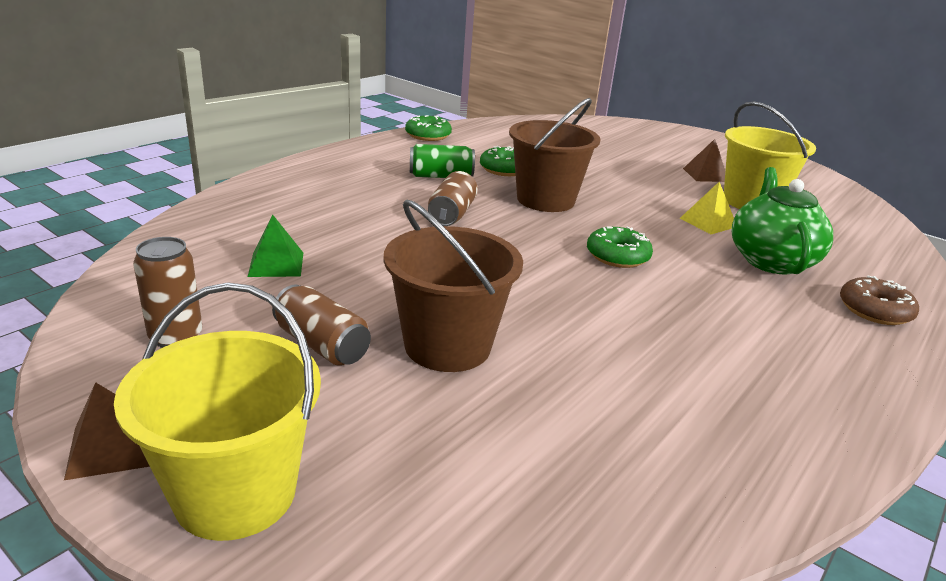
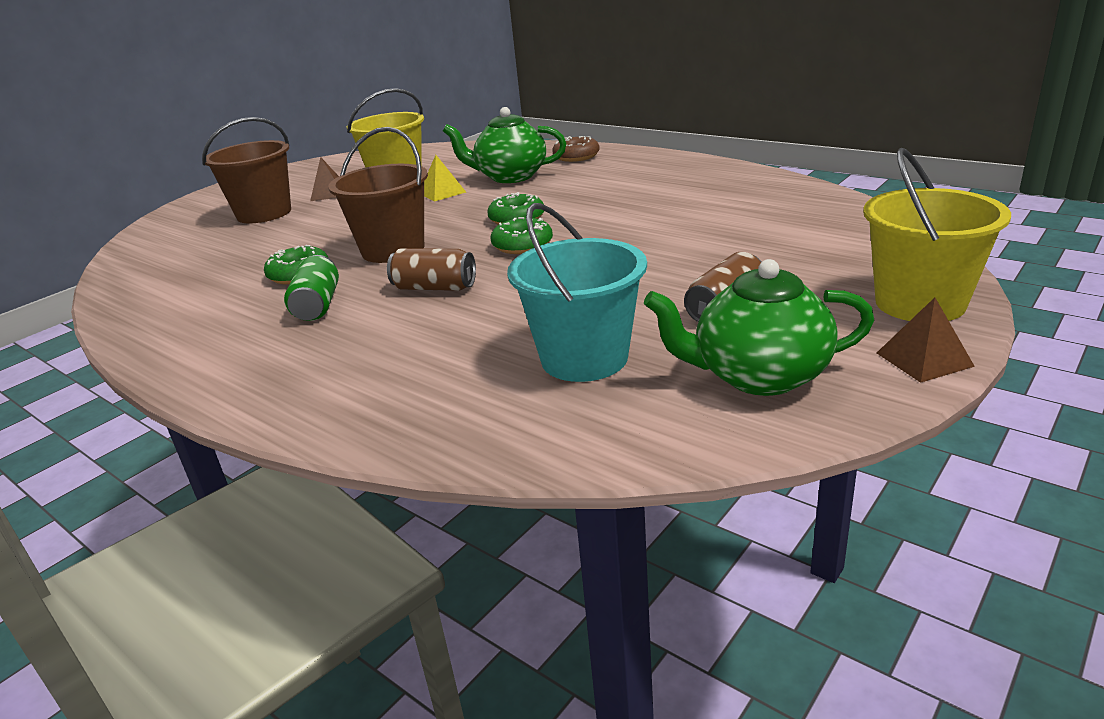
camera: 85 degrees left, 0 degrees up
brown can [133,237,202,348] -> green teapot [644,259,874,396]
green pyramid [248,215,303,277] -> turquoise bucket [507,203,647,382]
brown bucket [384,199,523,372] -> brown bucket moved to [202,117,291,223]
green donut [405,115,452,141] -> green donut moved to [491,217,553,254]

